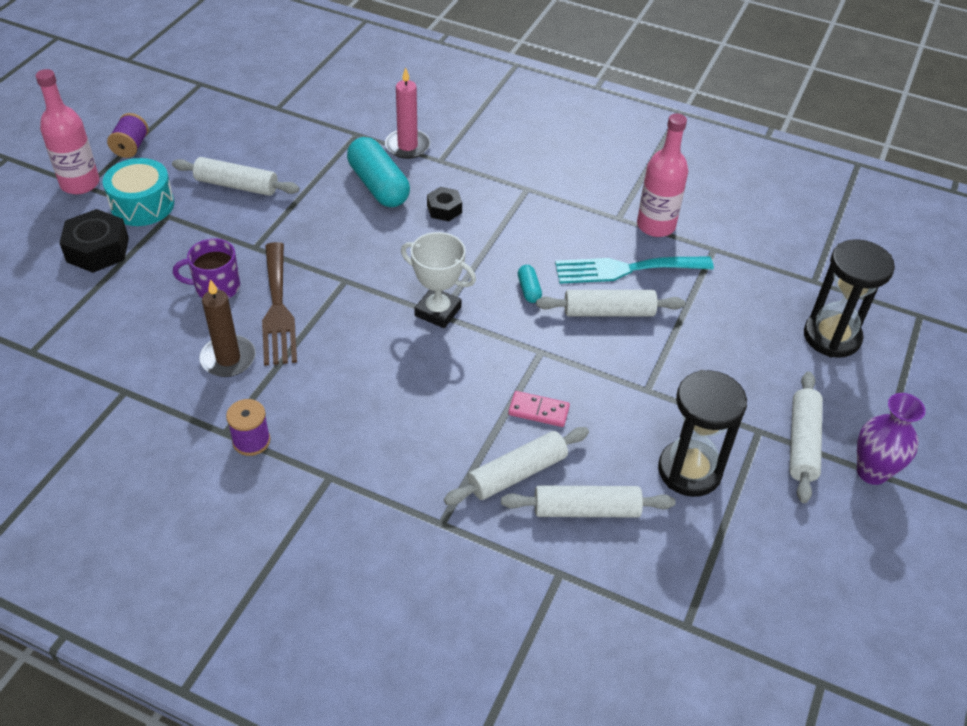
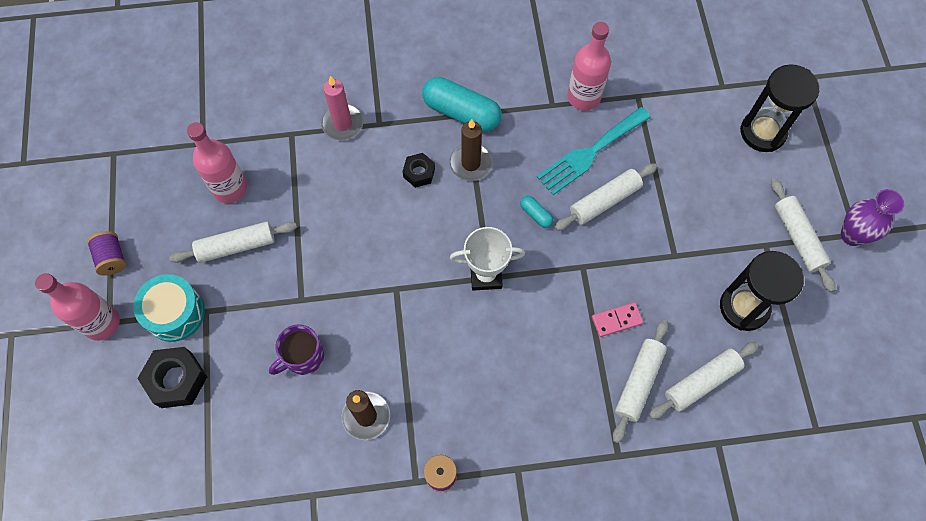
camera: 30 degrees left, 20 degrees up
brown fork [262,242,297,366] -> none
turquoise capsule [347,137,410,207] -> turquoise capsule moved to [422,77,502,132]
none -> pink bottle [187,122,247,203]
none -> brown candle [449,119,493,181]

